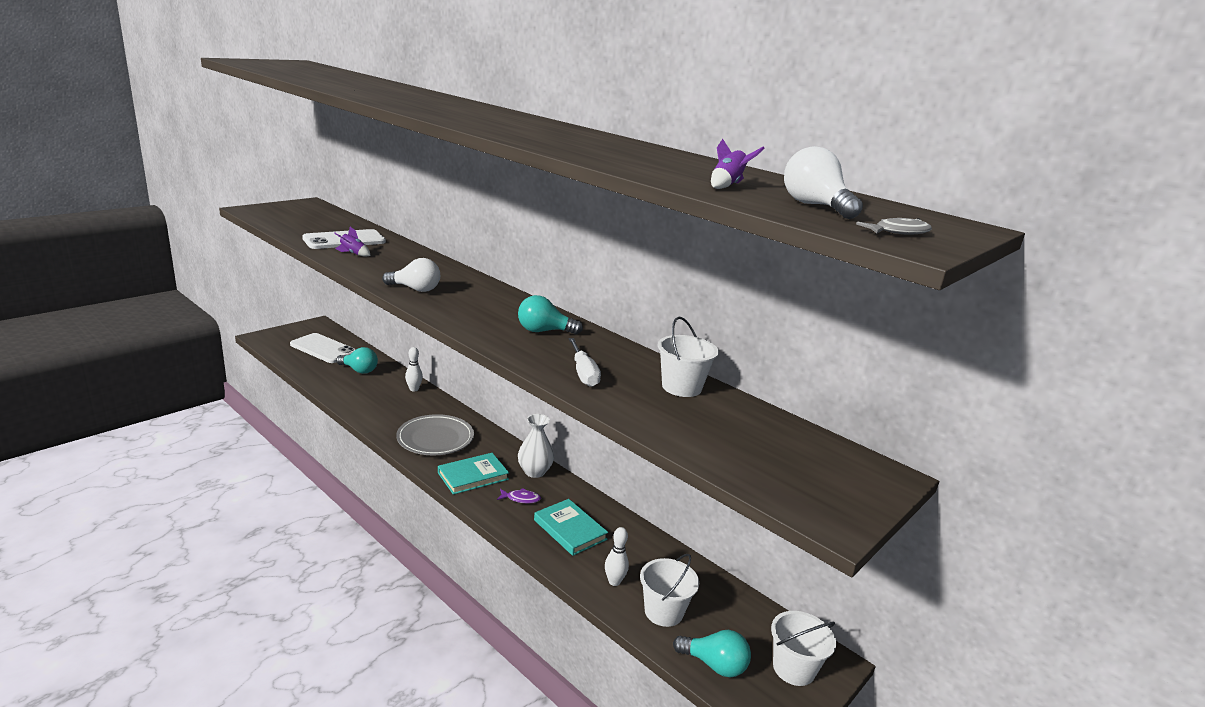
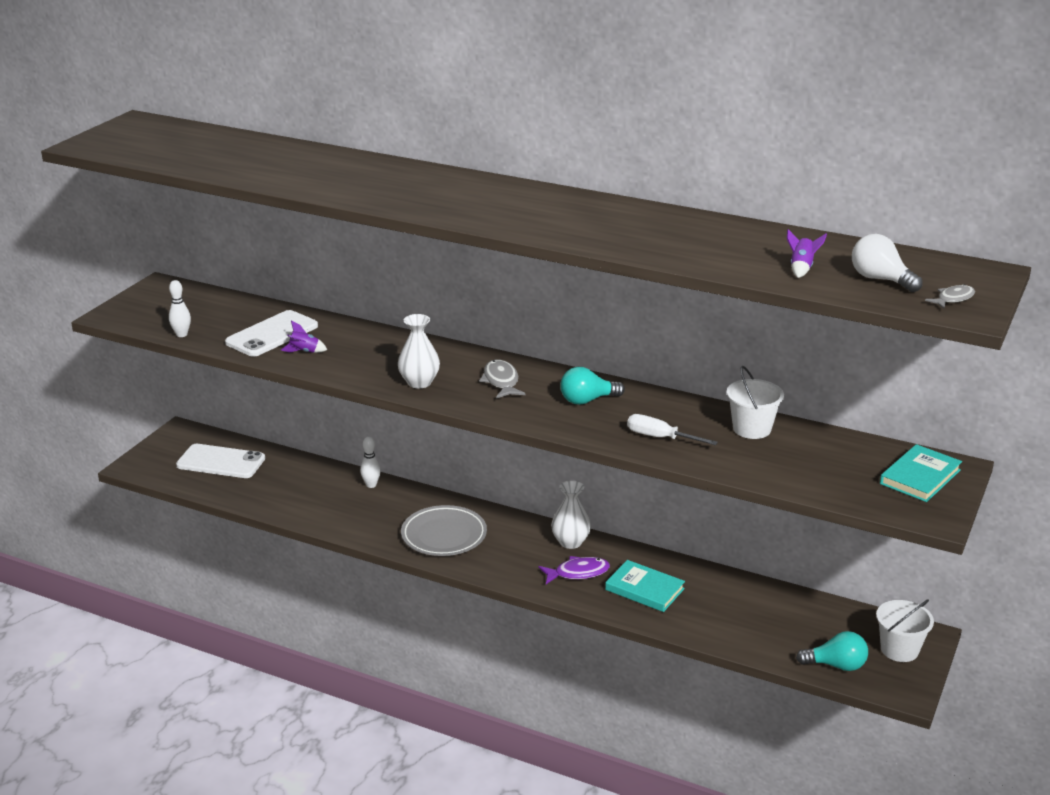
camera: 15 degrees left, 5 degrees up
turquoise light bulb [336,347,378,374] -> none
white light bulb [382,258,440,292] -> white vase [398,314,440,389]
turquoise book [438,453,509,495] -> turquoise book moved to [880,444,962,502]
purple fish [497,488,541,504] -> purple fish [539,556,610,584], size x1.55
white screwdriver [568,338,601,387] -> white screwdriver turned 150 degrees clockwise [627,414,718,445]
white bowling pin [605,527,629,586] -> white bowling pin moved to [169,280,191,337]
white bucket [640,554,699,627] -> none
none -> grey fish [479,360,525,399]

